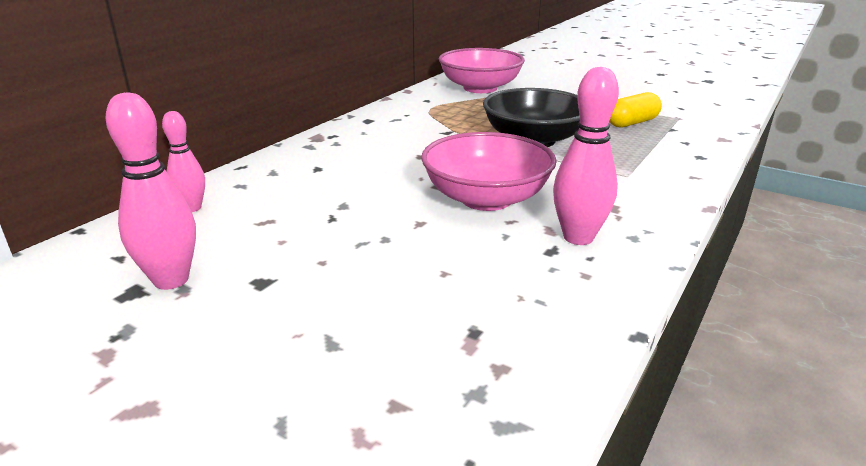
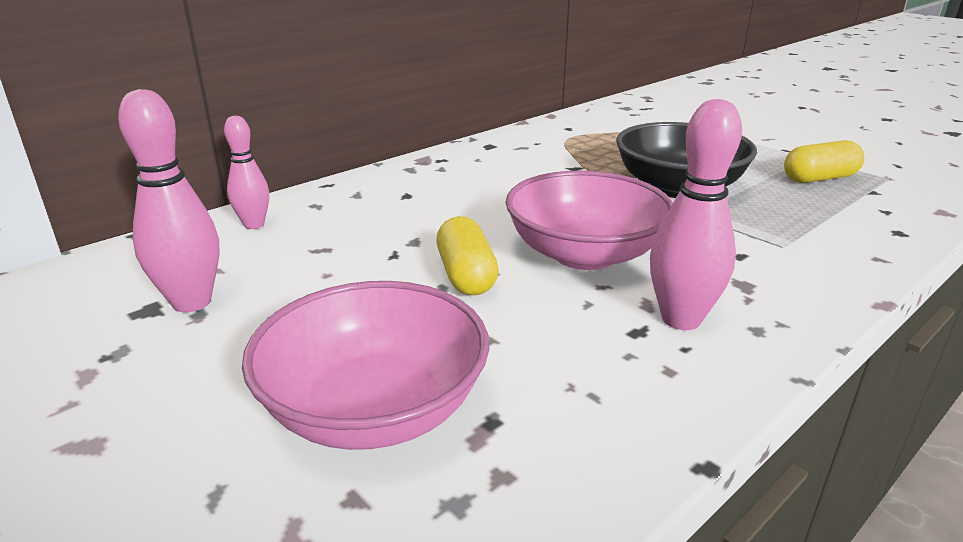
camera: 15 degrees right, 0 degrees up
pink bowl [439,48,525,93] -> pink bowl moved to [242,281,489,450]
none -> yellow capsule [437,216,499,295]

